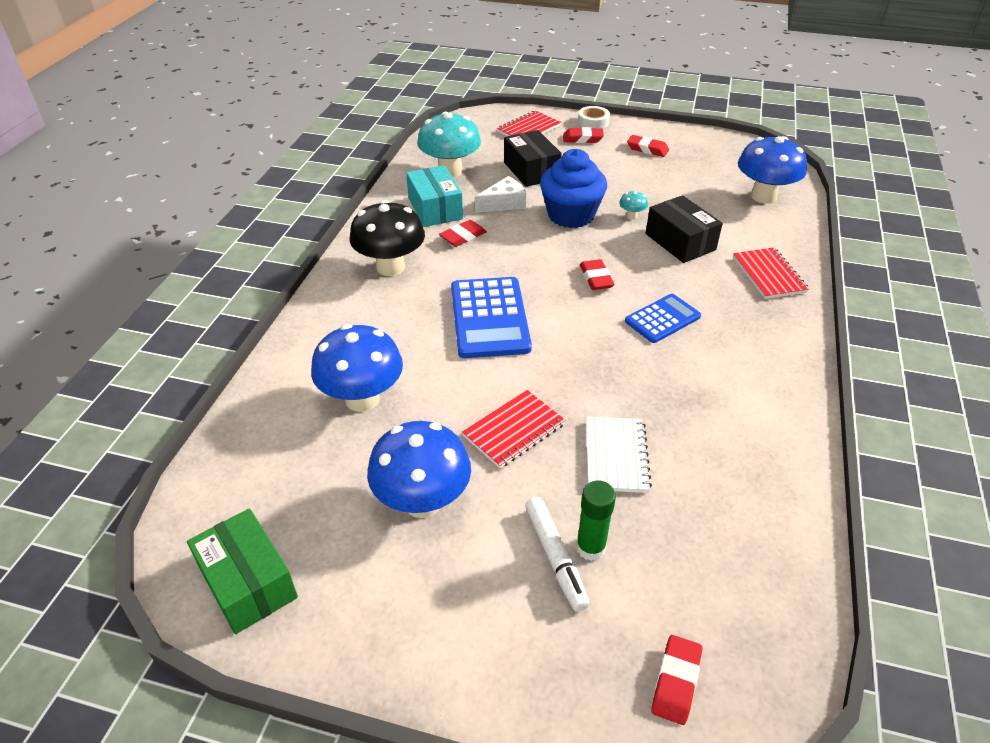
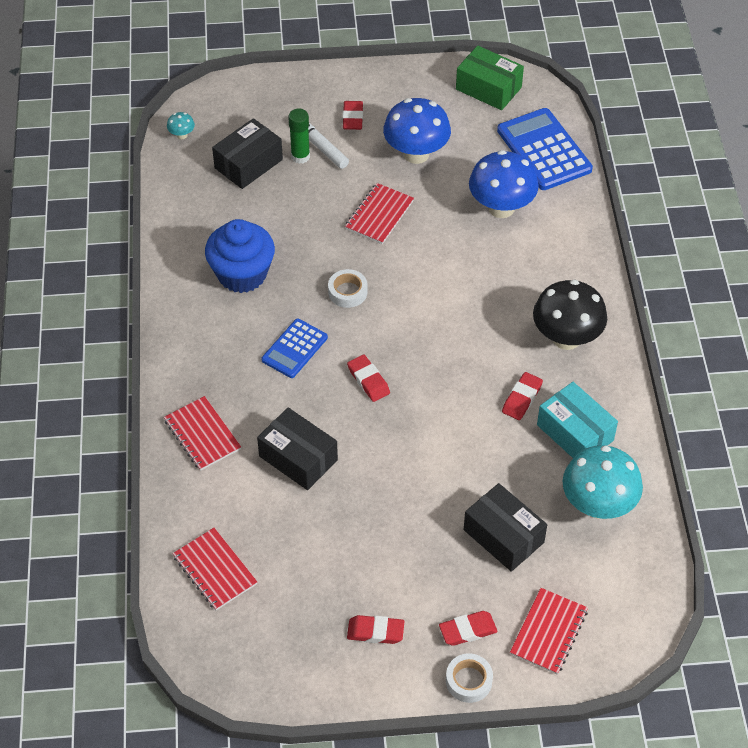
camera: 160 degrees right, 10 degrees up
blue calculator [451,277,532,358] -> blue calculator moved to [497,108,593,190]
white cheese [475,176,526,213] -> none
blue cupcake [540,149,607,228] -> blue cupcake moved to [205,219,275,293]
white notebook [586,417,652,493] -> none
turquoise mushroom [619,190,648,219] -> turquoise mushroom moved to [167,112,195,139]
red eraser [651,635,702,725] -> red eraser moved to [343,101,363,130]
blue mushroom [738,136,807,203] -> red notebook [172,528,257,610]
none -> black box [212,118,283,189]
none -> white tape [328,269,368,308]

